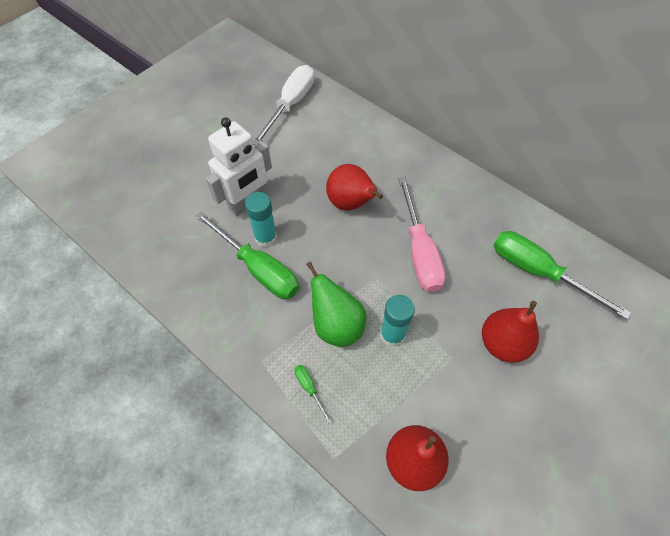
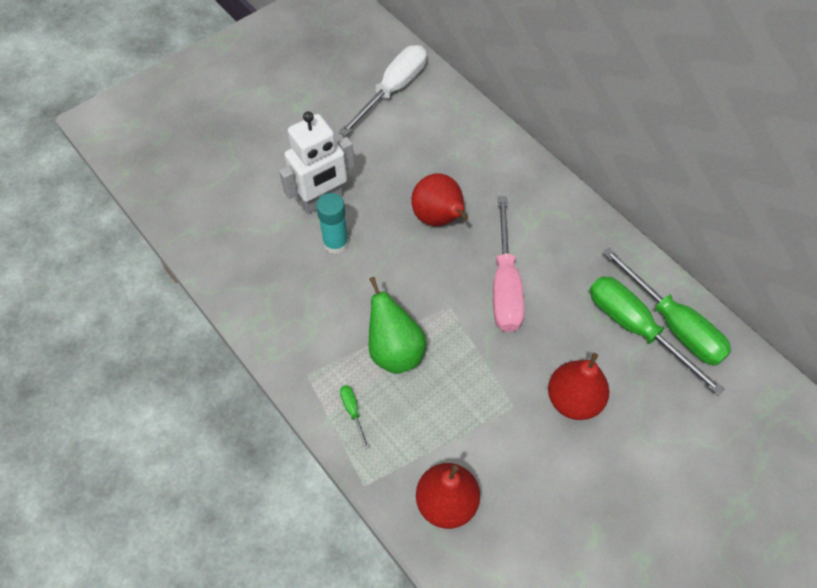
camera: 10 degrees right, 0 degrees up
green screwdriver [195,212,299,299] -> green screwdriver moved to [602,248,731,365]
turquoise glue stick [380,295,415,347] -> none

